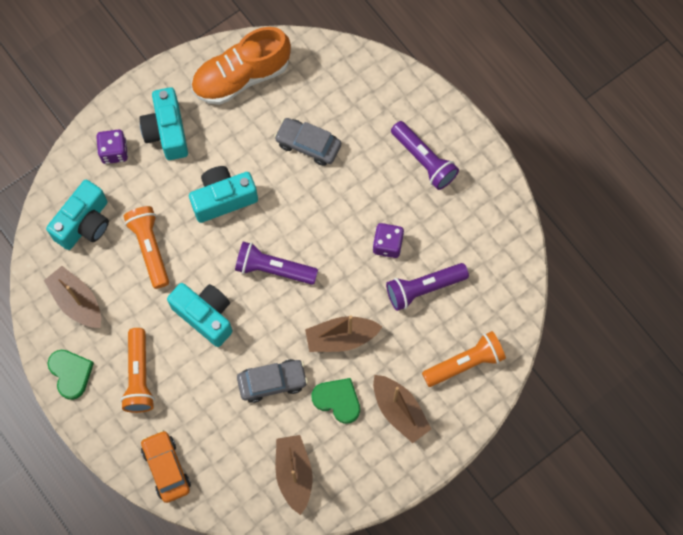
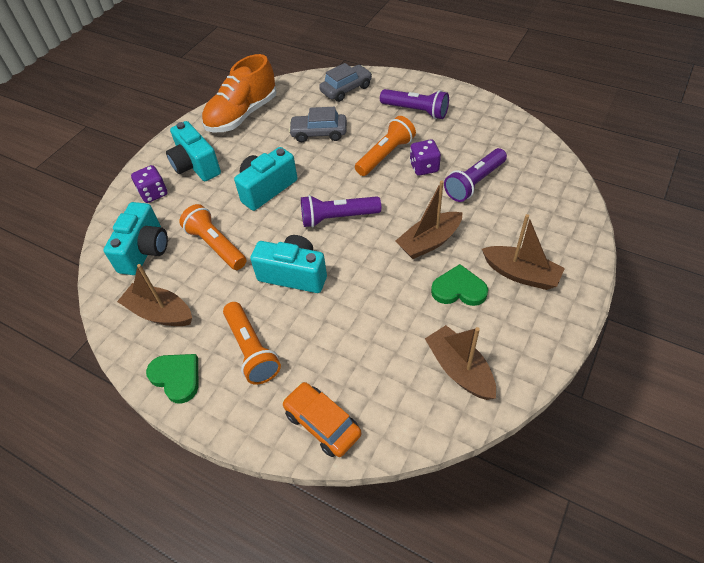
camera: 20 degrees left, 20 degrees down
grey car [237,359,308,403] -> grey car moved to [319,63,372,102]
orange flashlight [422,331,506,387] -> orange flashlight moved to [355,116,416,176]

